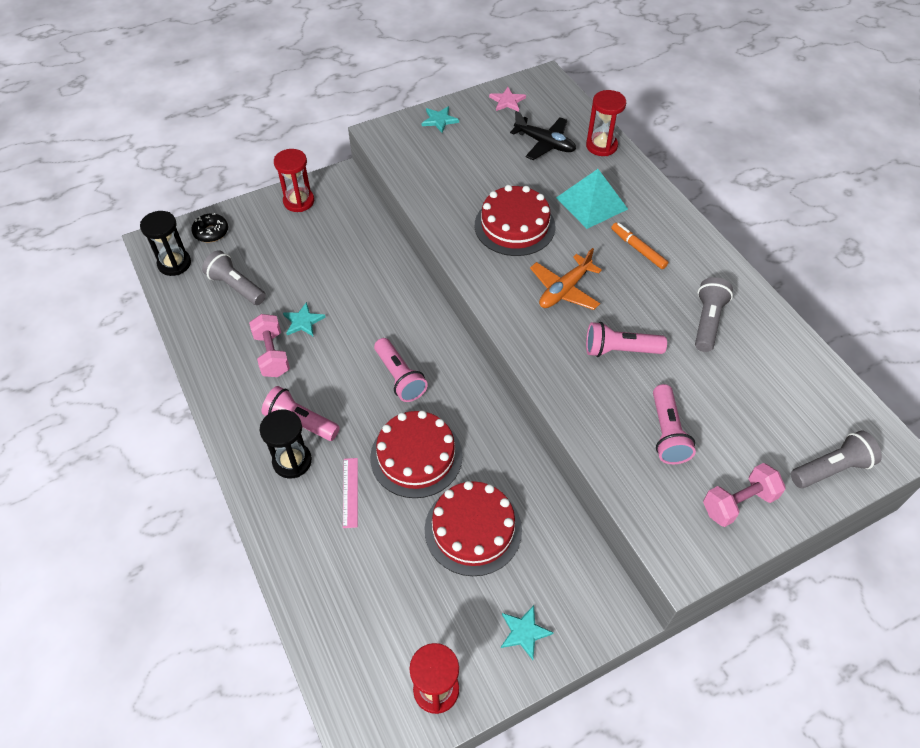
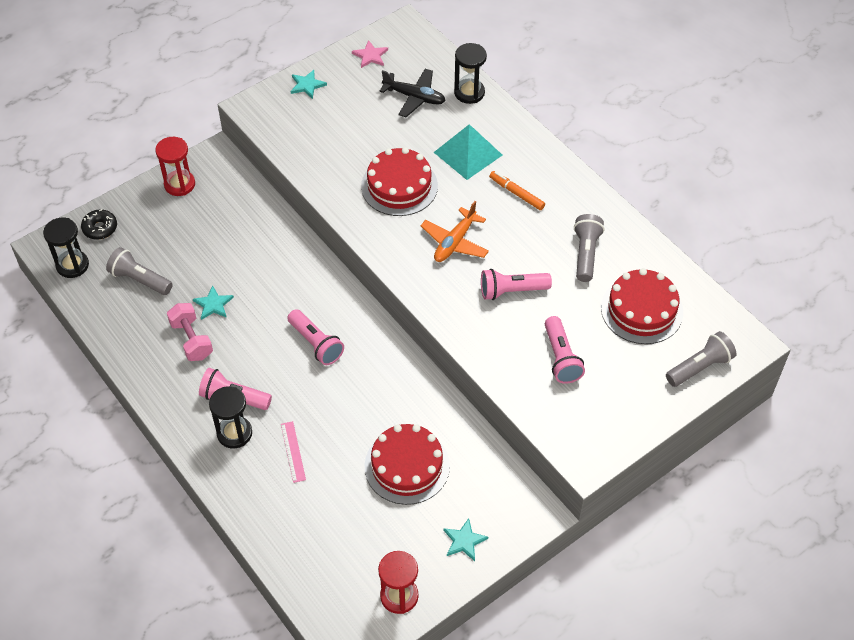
camera: 10 degrees left, 0 degrees up
red cake [370,410,463,498] -> red cake moved to [601,268,683,344]
red hourglass [586,90,626,156] -> black hourglass [454,43,487,104]
pink dumbbell [703,463,786,527] -> none

